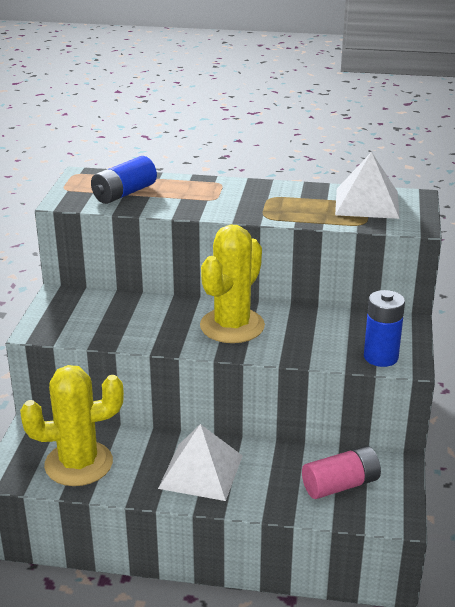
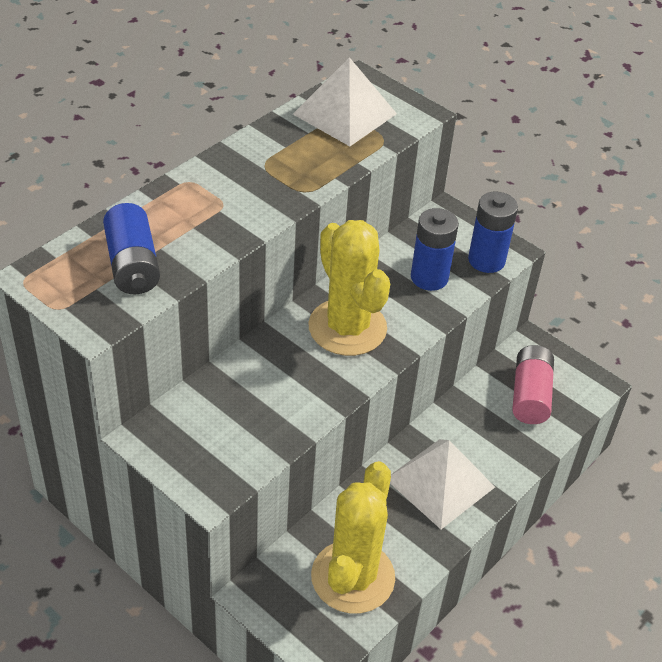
camera: 60 degrees left, 15 degrees up
none -> blue battery [411,208,459,291]

